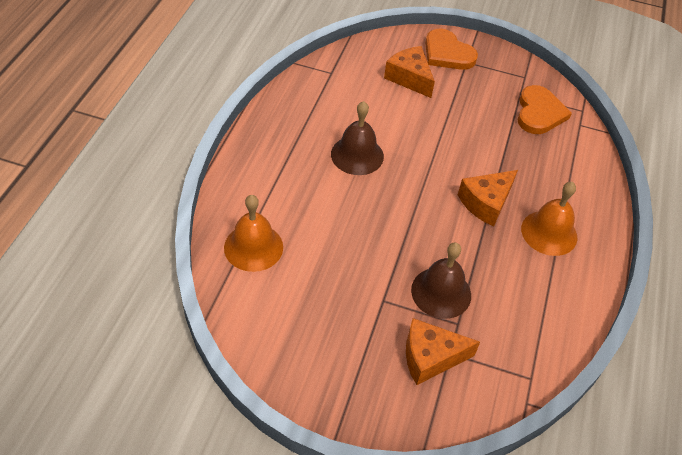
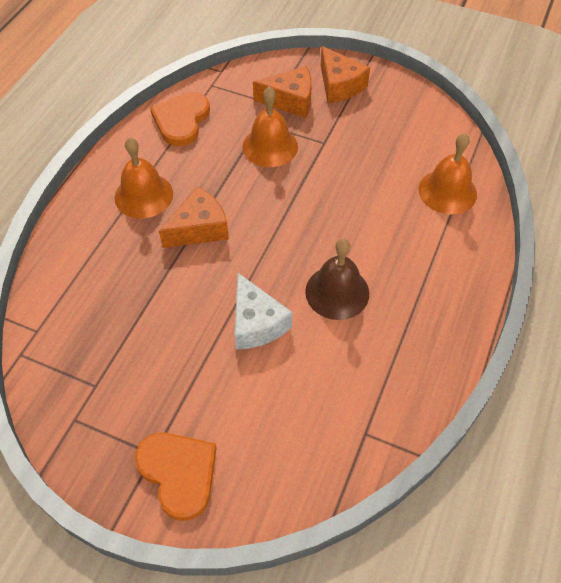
camera: 170 degrees left, 5 degrees up
orange cheese [384,46,435,98] -> orange cheese moved to [321,46,370,103]
brown bell [411,243,471,319] -> orange bell [243,87,298,167]
orange heart [517,85,572,134] -> orange heart moved to [150,92,210,146]
none -> white cheese [234,273,292,350]

